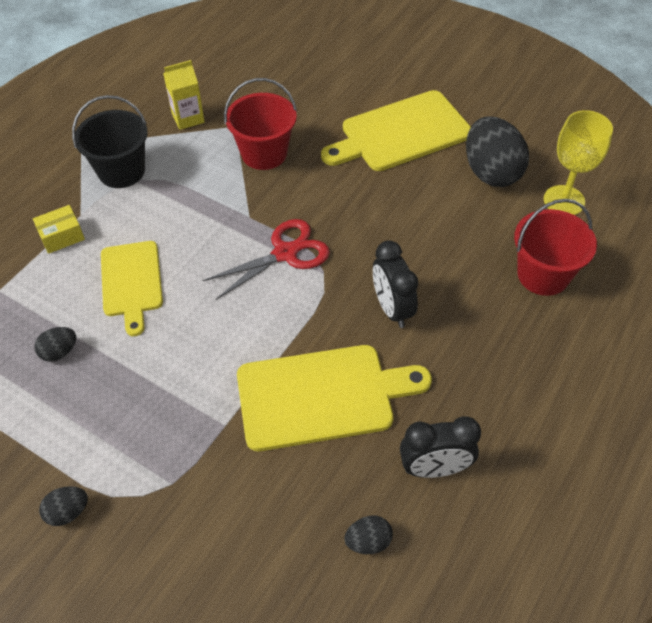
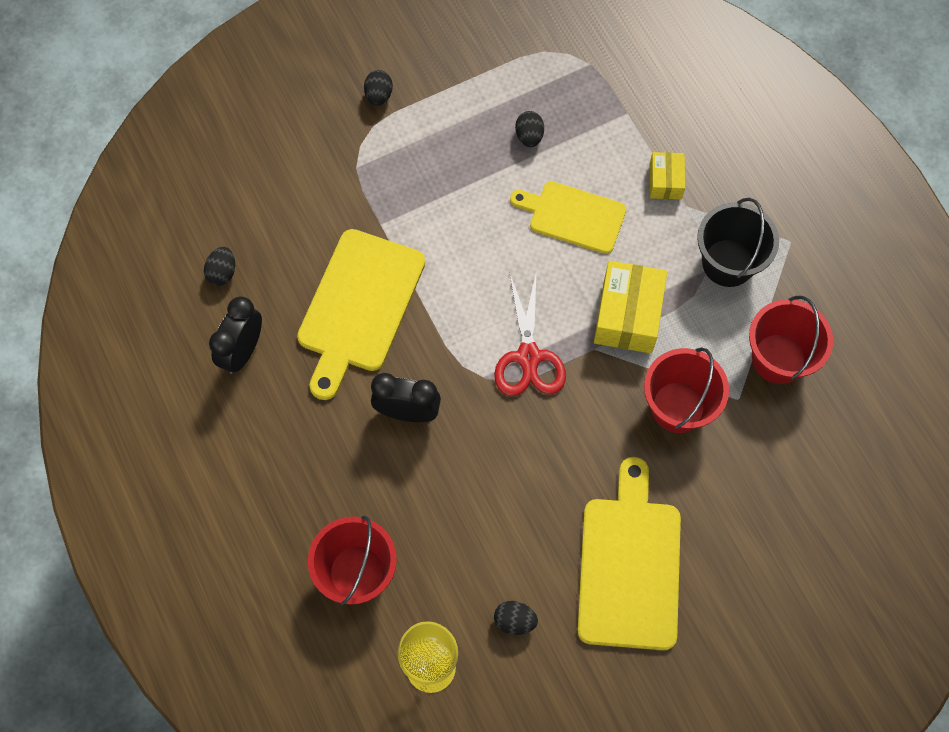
camera: 120 degrees right, 15 degrees up
yellow carton [163,60,205,130] -> red bucket [749,296,833,384]
black egg [466,116,529,187] -> black egg [494,601,538,635], size x0.47
none -> yellow box [594,261,667,353]

